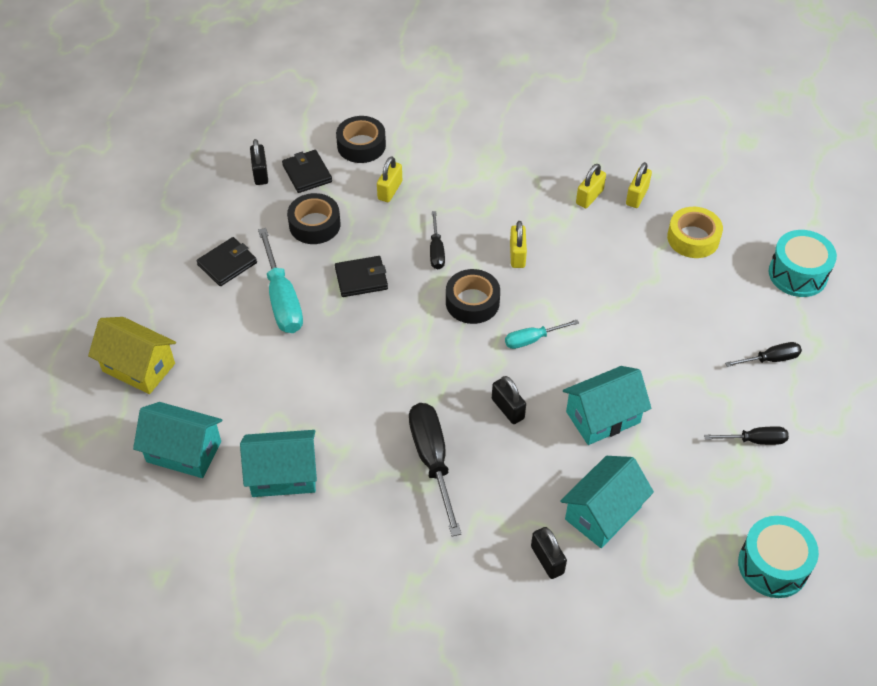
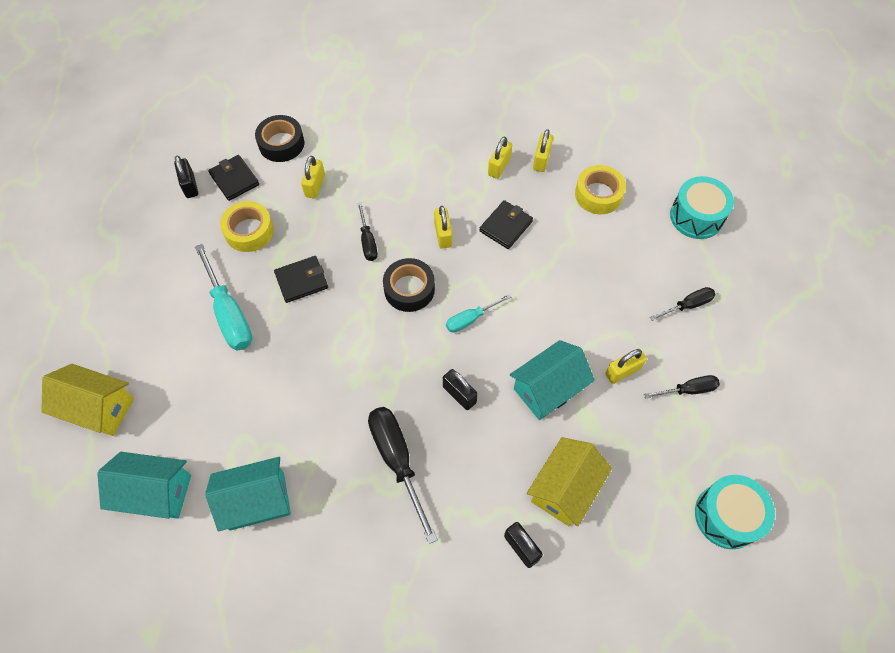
camera: 10 degrees left, 10 degrees up
black wallet [196,237,257,286] -> black wallet moved to [479,200,533,249]
black tape [287,193,340,244] -> yellow tape [220,201,274,252]
turquoise house [560,456,654,548] -> yellow house [527,437,612,527]
none -> yellow padlock [605,349,647,384]

